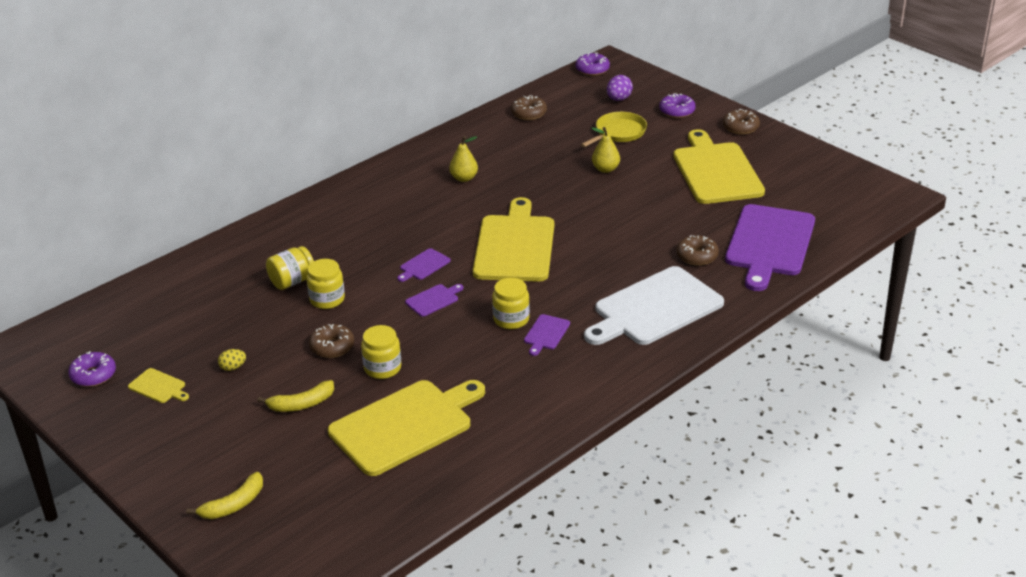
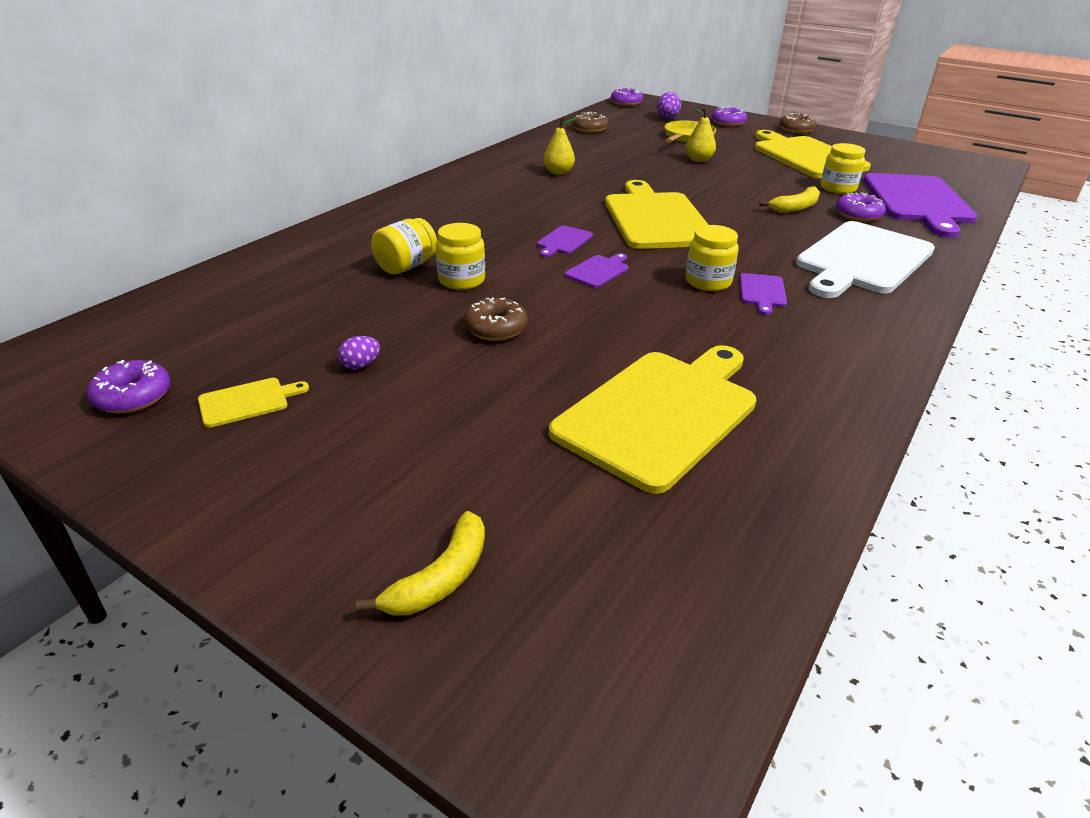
camera: 15 degrees left, 0 degrees up
yellow cutting board [128,368,189,403] -> yellow cutting board turned 45 degrees counterclockwise [198,378,309,428]
yellow egg [218,349,246,371] -> purple egg [338,336,380,370]
yellow banana [257,380,334,412] -> yellow banana moved to [759,186,820,213]
yellow jar [361,325,401,379] -> yellow jar moved to [821,143,866,194]
brown donut [677,235,719,266] -> purple donut [836,192,886,222]

